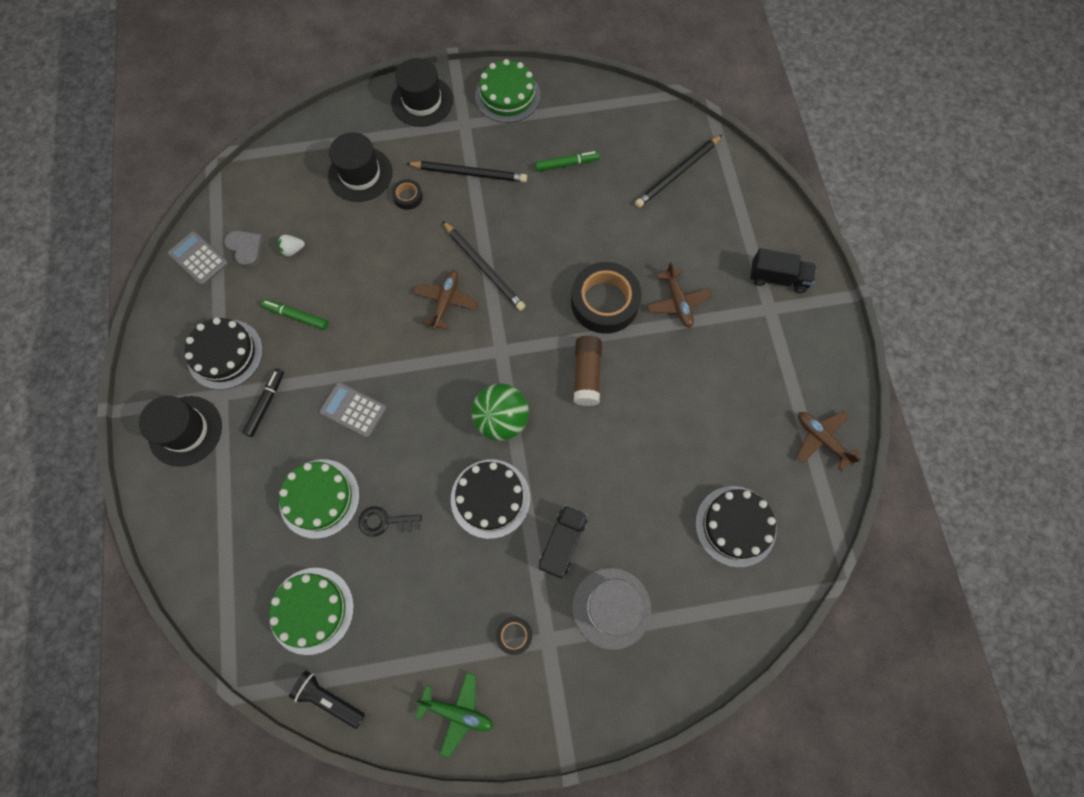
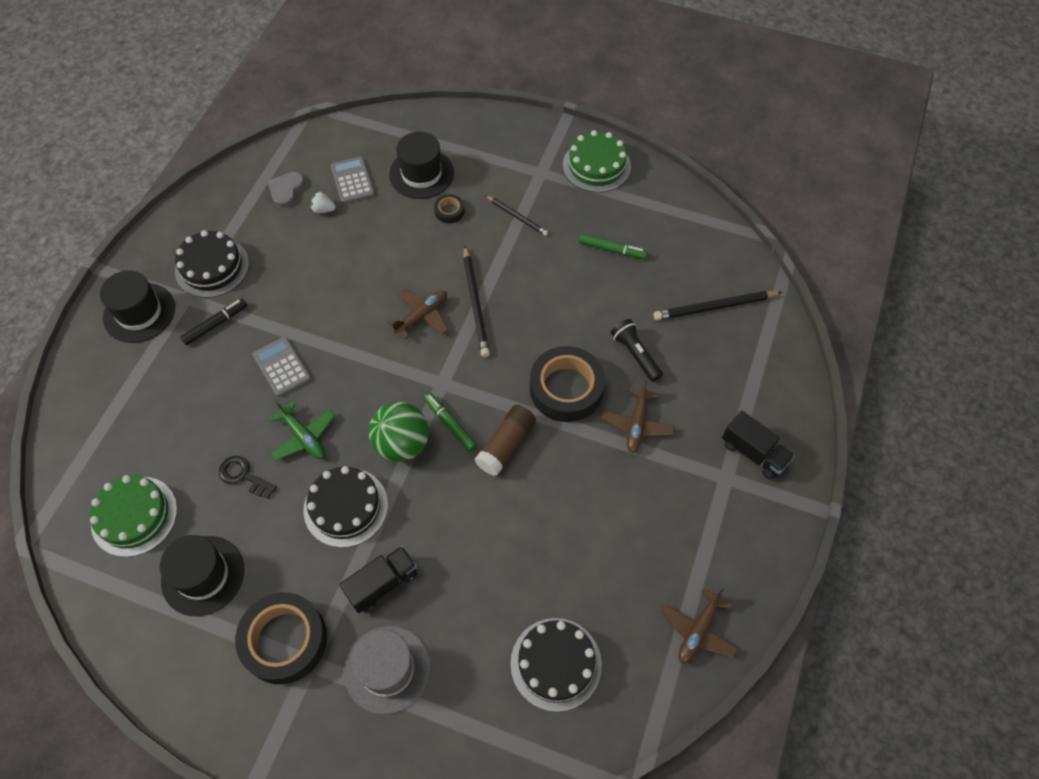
camera: 30 degrees right, 10 degrees down
grey calculator [168,231,229,286] -> grey calculator moved to [331,157,375,204]
grey heart [224,231,264,268] -> grey heart turned 150 degrees counterclockwise [268,172,305,208]
green marker [261,299,328,330] -> green marker moved to [423,393,477,452]
green cake [279,459,360,539] -> none
black flashlight [289,671,365,729] -> black flashlight moved to [611,319,663,382]
black hat [391,58,453,127] -> black hat moved to [160,535,244,616]
black pencil [406,161,527,182] -> black pencil [485,195,548,236], size x0.62
green plane [415,672,494,758] -> green plane moved to [269,400,335,461]
black tape [496,617,532,655] -> black tape [235,592,327,684], size x2.21
brown plane [796,411,861,471] -> brown plane turned 135 degrees counterclockwise [661,588,738,663]

